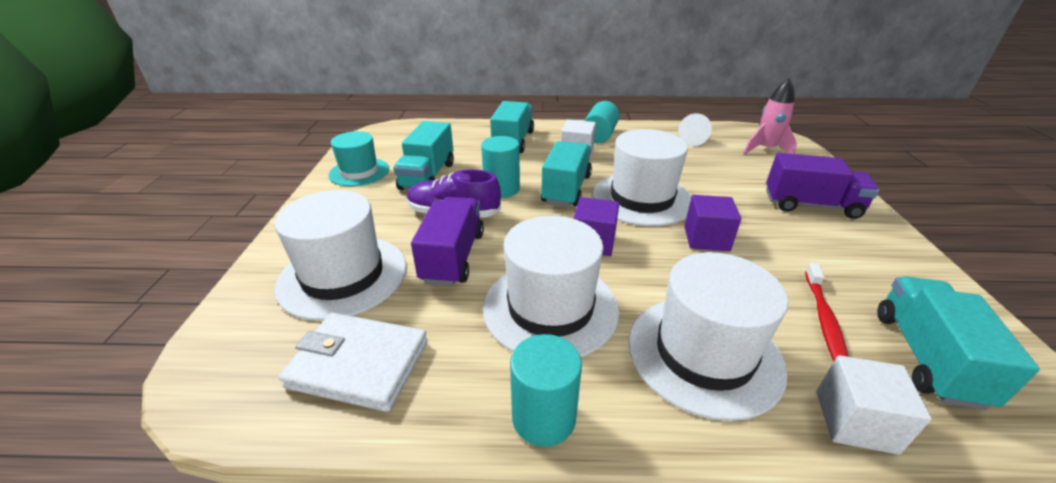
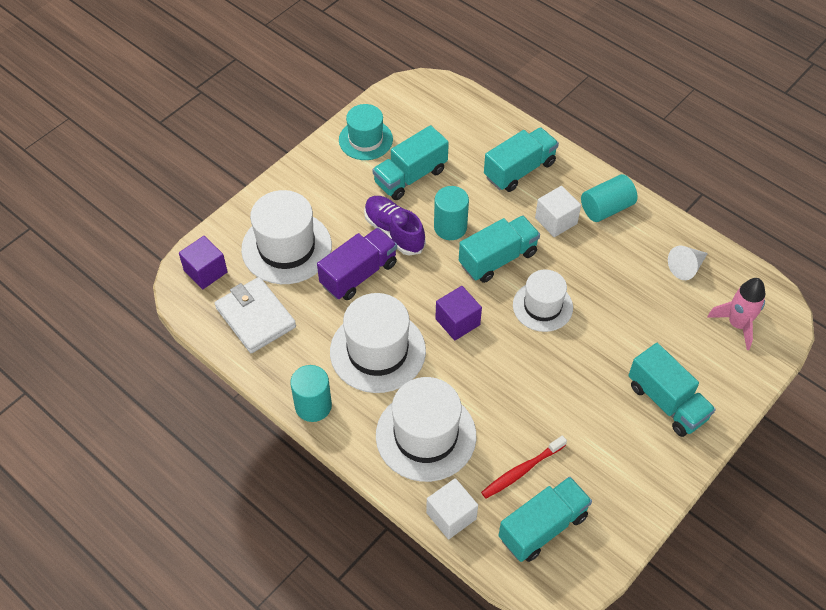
camera: 40 degrees right, 20 degrees up
white hat [592,129,691,226] -> white hat [513,269,573,332], size x0.64
purple cube [684,195,741,251] -> purple cube moved to [179,236,228,289]
purple truck [766,153,879,219] -> turquoise truck [629,343,716,437]

